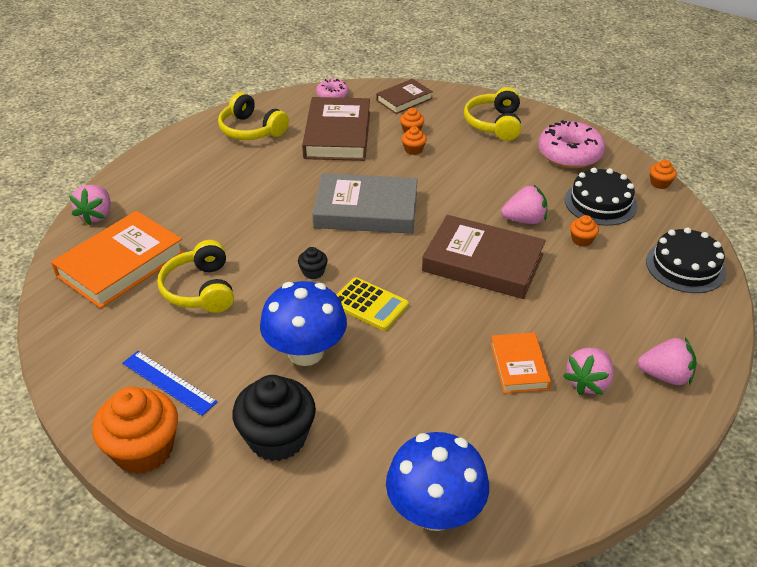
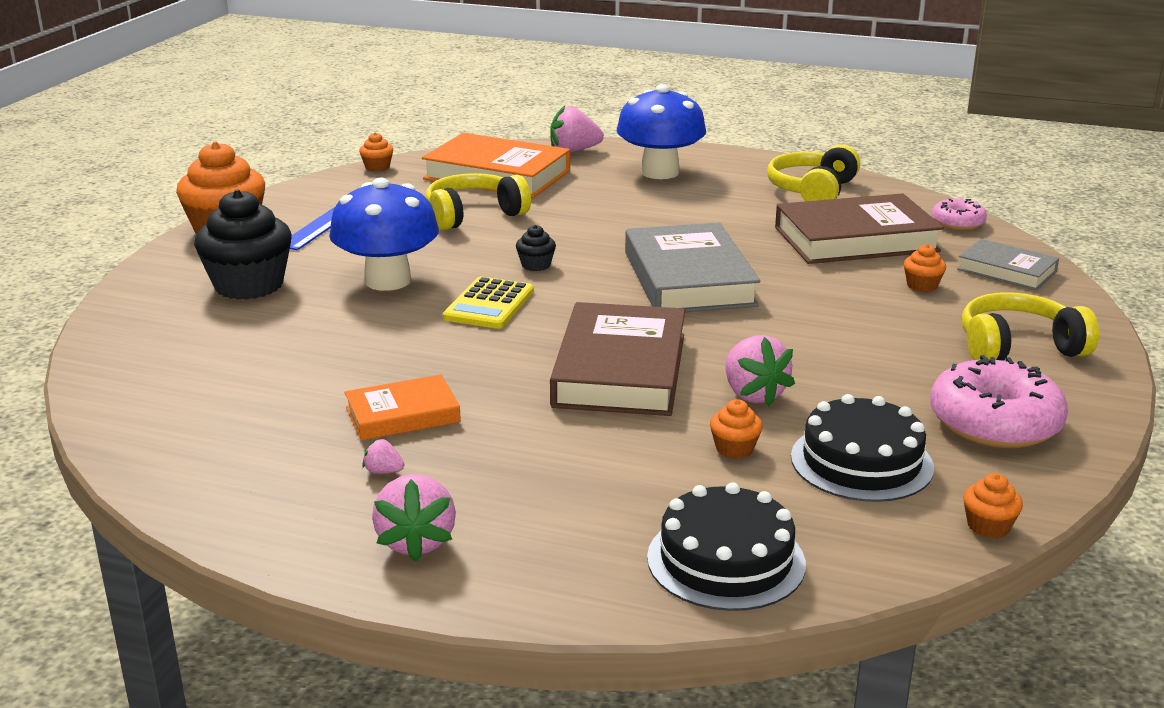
camera: 75 degrees right, 15 degrees down
brown book [376,79,433,114] -> grey book [957,239,1059,290]
blue mushroom [386,432,489,531] -> blue mushroom moved to [617,84,706,179]
orange cupcake [402,126,427,155] -> orange cupcake moved to [359,132,393,172]
pink strawberry [563,348,614,395] -> pink strawberry [362,438,404,474], size x0.47

